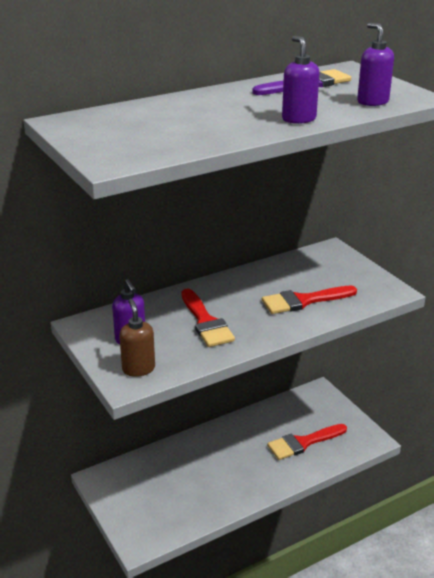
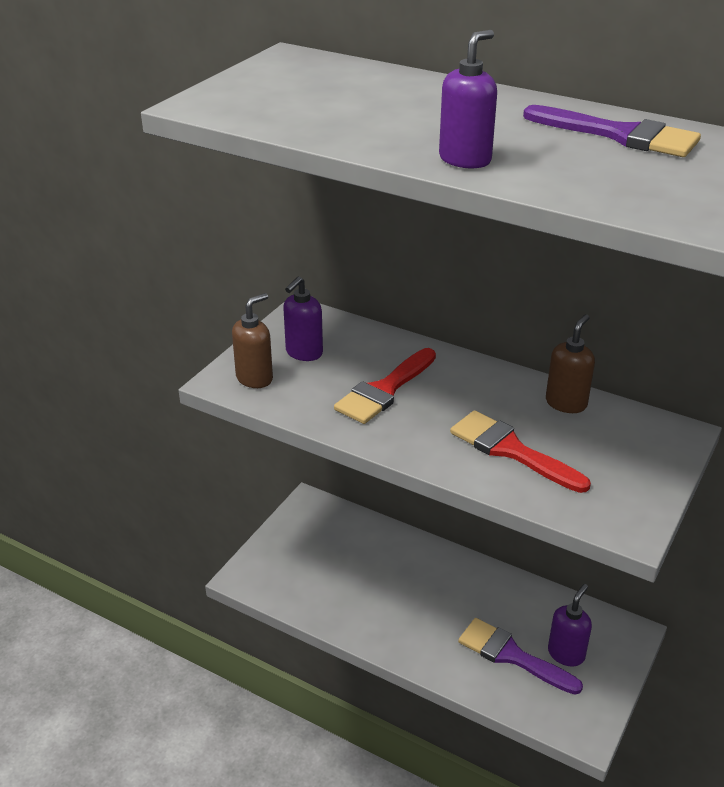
camera: 60 degrees right, 5 degrees up
red brush [267,424,347,460] -> purple brush [458,618,583,695]
purple soap dispenser [357,23,394,106] -> purple soap dispenser moved to [548,584,592,667]
none -> brown soap dispenser [546,314,595,413]

